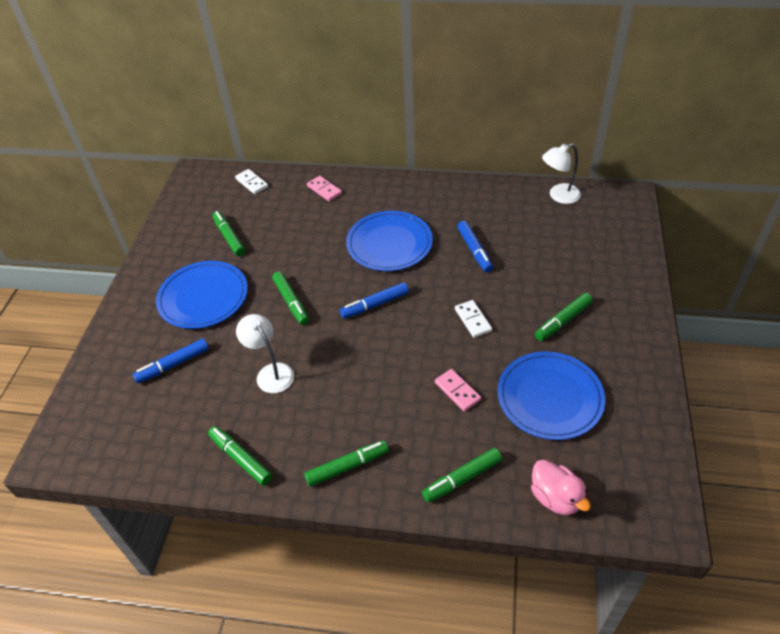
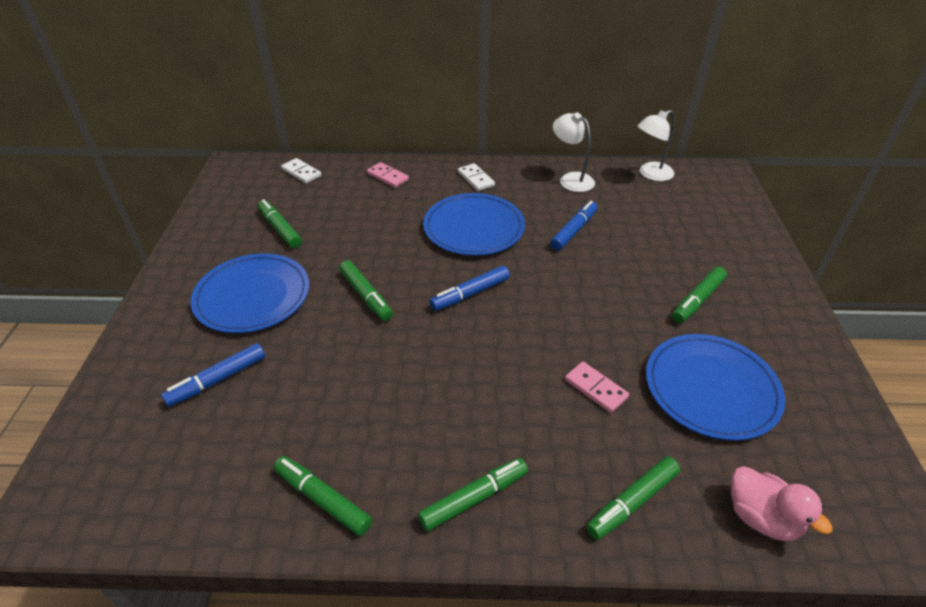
camera: 10 degrees left, 5 degrees down
white lamp [236,314,294,393] -> white lamp moved to [553,112,595,192]
white domino [455,300,492,338] -> white domino moved to [458,163,495,191]
blue marker [457,221,493,272] -> blue marker turned 120 degrees counterclockwise [550,201,597,251]

